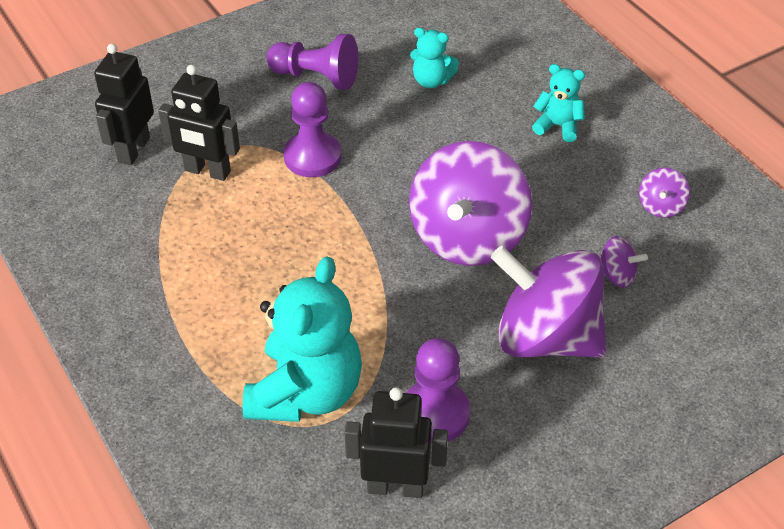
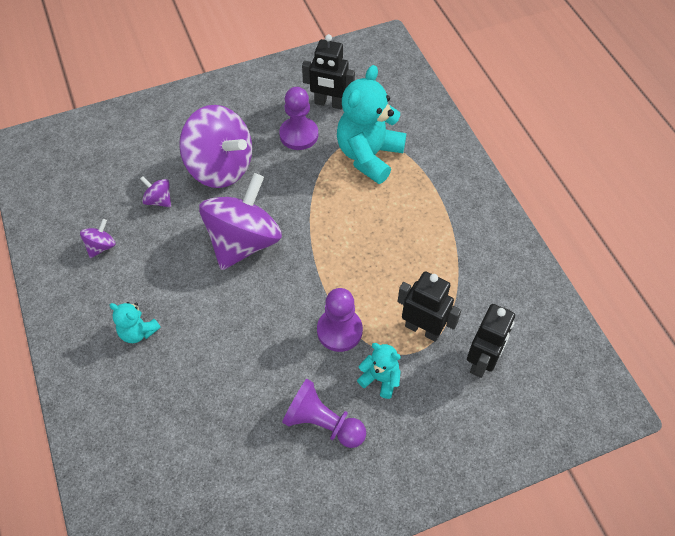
camera: 170 degrees left, 10 degrees up
turquoise teddy bear [410,28,459,88] -> turquoise teddy bear moved to [357,343,401,399]

